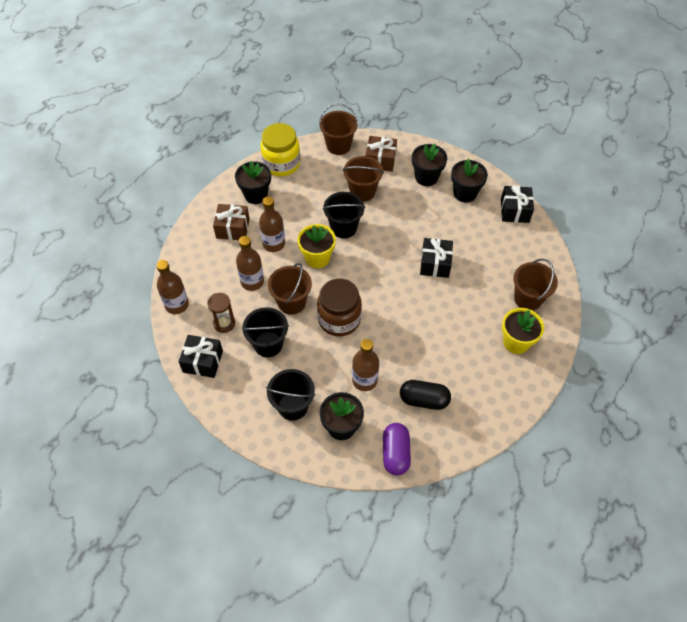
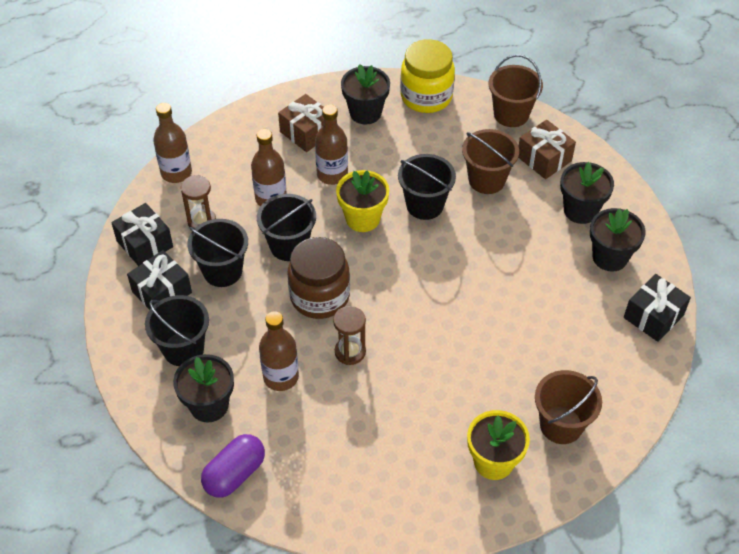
camera: 40 degrees right, 5 degrees down
brown bucket [268,263,312,315] -> black bucket [257,194,316,261]
black capsule [400,380,451,410] -> none
black gift [420,238,453,278] -> black gift moved to [127,250,192,310]
none -> brown hourglass [333,306,366,365]

